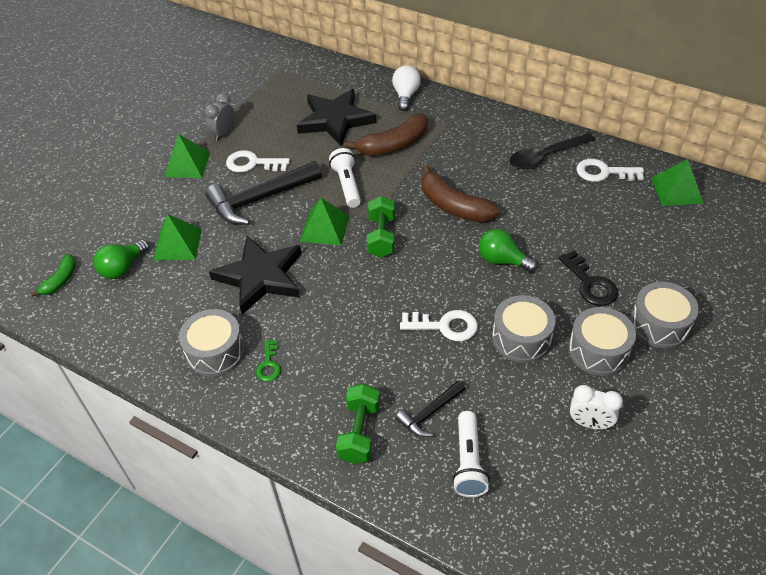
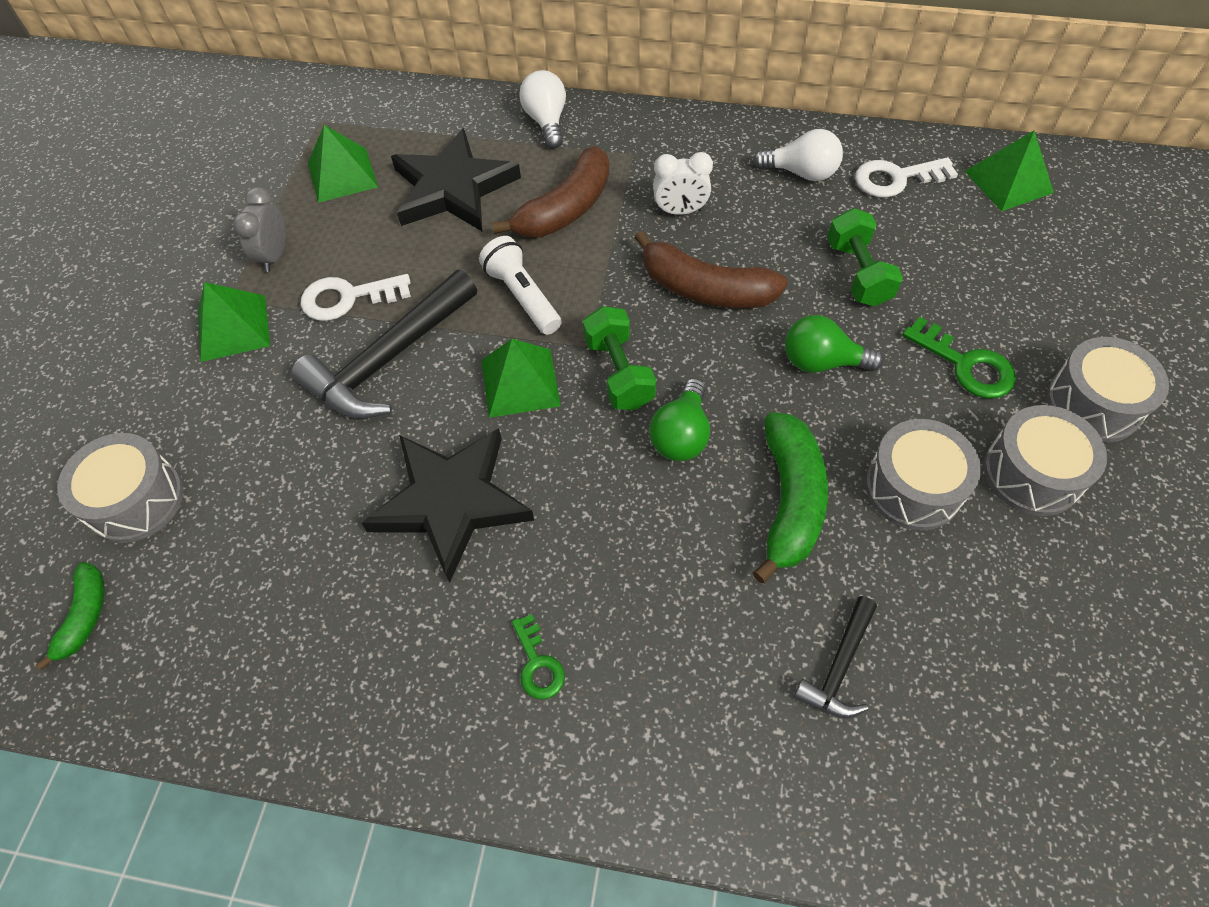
camera: 20 degrees left, 10 degrees up
green light bulb [94,240,149,279] -> green light bulb moved to [649,378,710,461]
green pyramid [153,214,202,261] -> green pyramid moved to [308,125,378,203]
grey drum [179,309,245,377] -> grey drum moved to [57,433,184,543]
green dumbbell [336,384,380,464] -> green dumbbell moved to [827,208,903,306]
white key [400,310,478,341] -> green banana [753,412,828,583]
white flashlight [452,411,490,497] -> none
black spoon [510,133,595,169] -> white light bulb [753,129,843,181]
black key [559,251,618,306] -> green key [902,317,1016,399]
white clock [570,385,623,429] -> white clock moved to [653,152,713,215]

